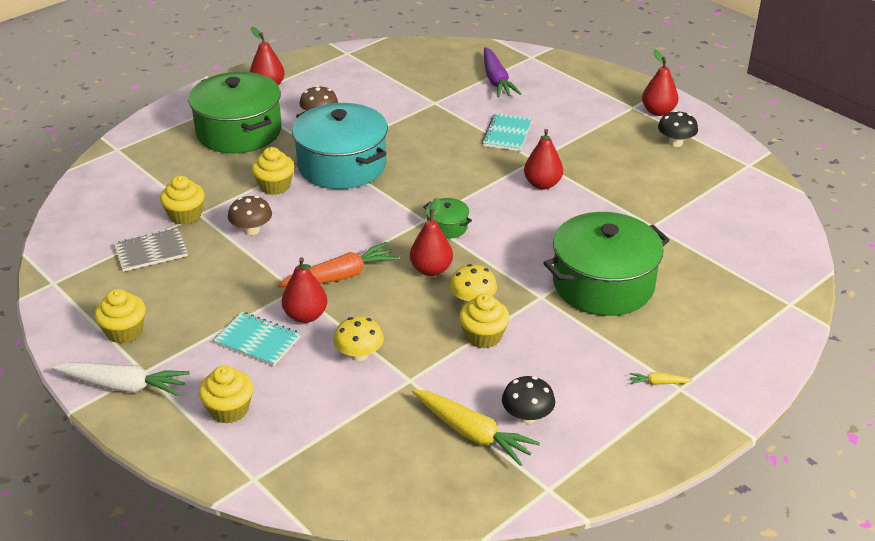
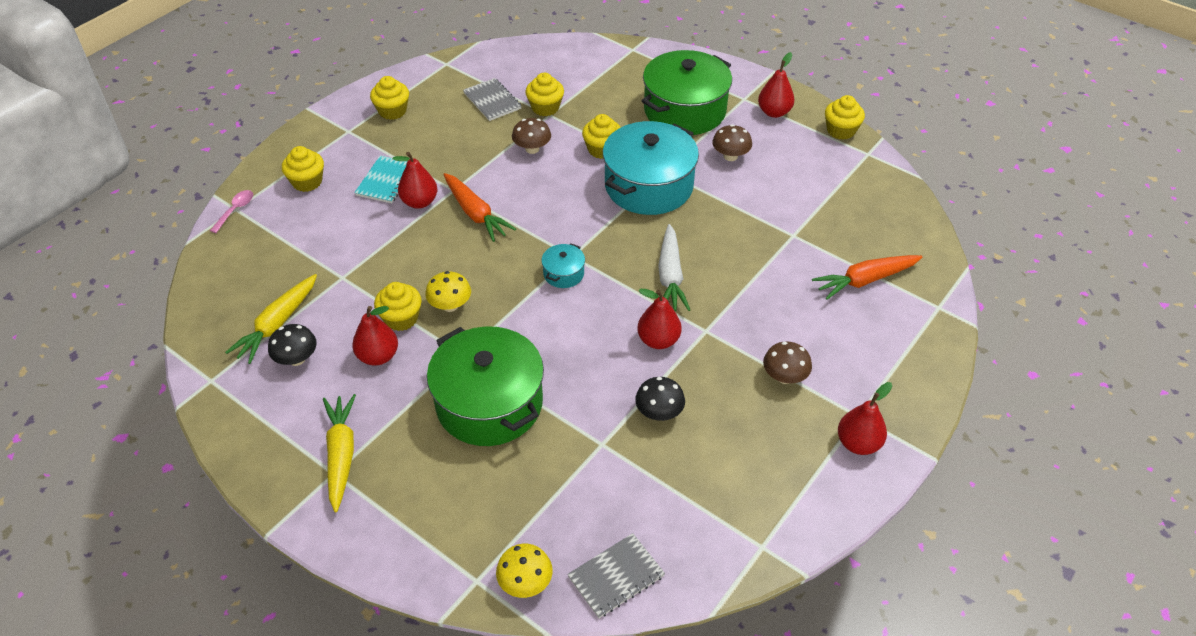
camera: 80 degrees right, 10 degrees up
white carrot [52,362,190,396] -> white carrot moved to [658,224,690,311]
yellow mushroom [333,316,384,361] -> yellow mushroom moved to [496,544,553,598]
red pear [410,198,453,276] -> red pear moved to [352,306,398,366]
green pot [423,198,472,239] -> turquoise pot [541,243,585,288]
turquoise notebook [482,113,532,151] -> none
purple carrot [484,47,521,98] -> orange carrot [812,255,922,300]
yellow carrot [629,373,693,385] -> yellow carrot [323,394,356,512], size x2.21
black mushroom [658,110,698,147] -> black mushroom moved to [635,377,685,421]
none -> pink spoon [210,190,253,233]
none -> grey notebook [567,533,665,618]
none -> brown mushroom [763,342,812,384]
none -> yellow cupcake [825,95,865,140]

